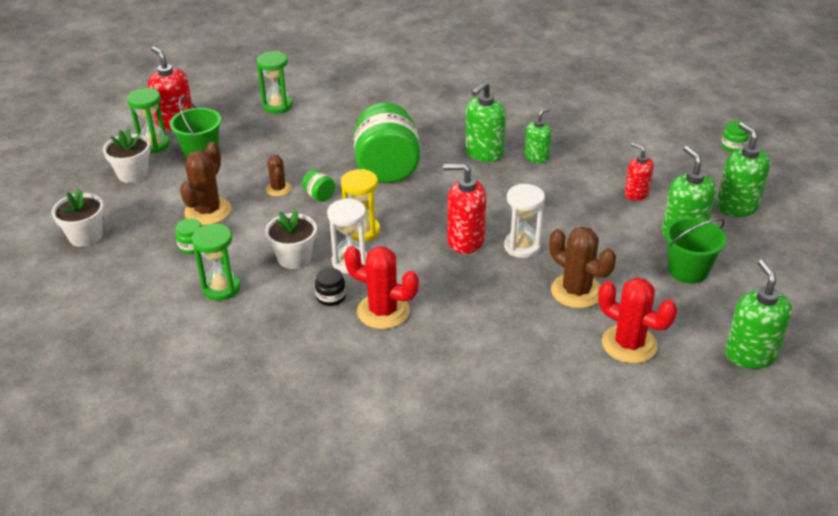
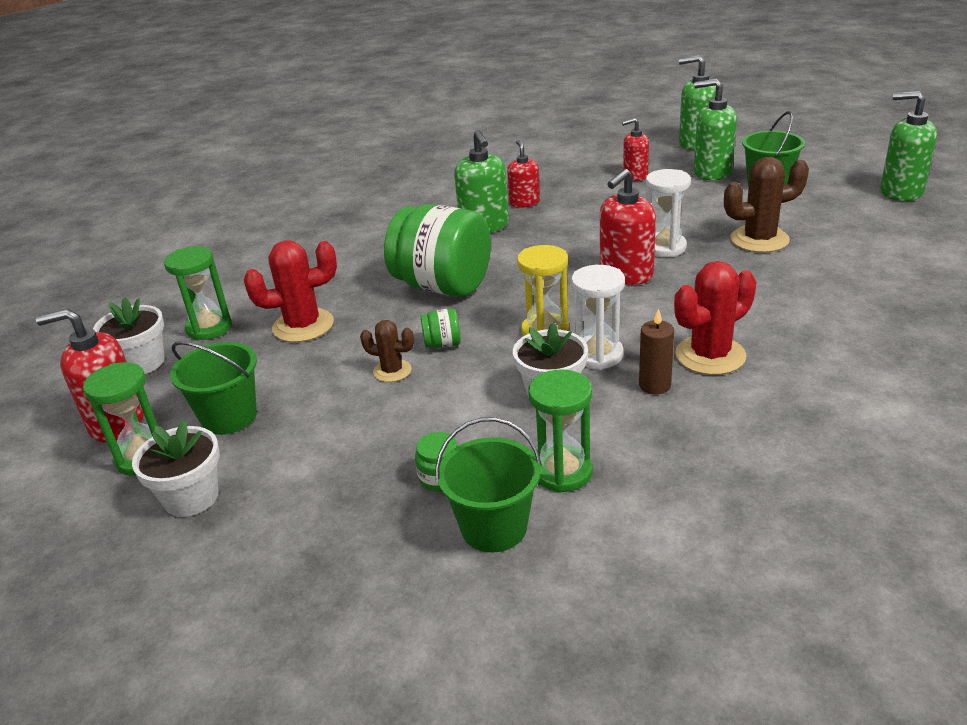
camera: 55 degrees left, 5 degrees down
white flower pot [52,189,104,247] -> white flower pot moved to [93,297,165,374]
brown cactus [180,142,232,225] -> none
black jar [315,268,346,306] -> brown candle [639,308,674,395]
green soap dispenser [525,107,552,163] -> red soap dispenser [507,140,540,208]
red cactus [598,278,677,363] -> red cactus moved to [244,240,337,342]
green jar [721,121,749,152] -> none
none -> green bucket [435,417,542,552]

